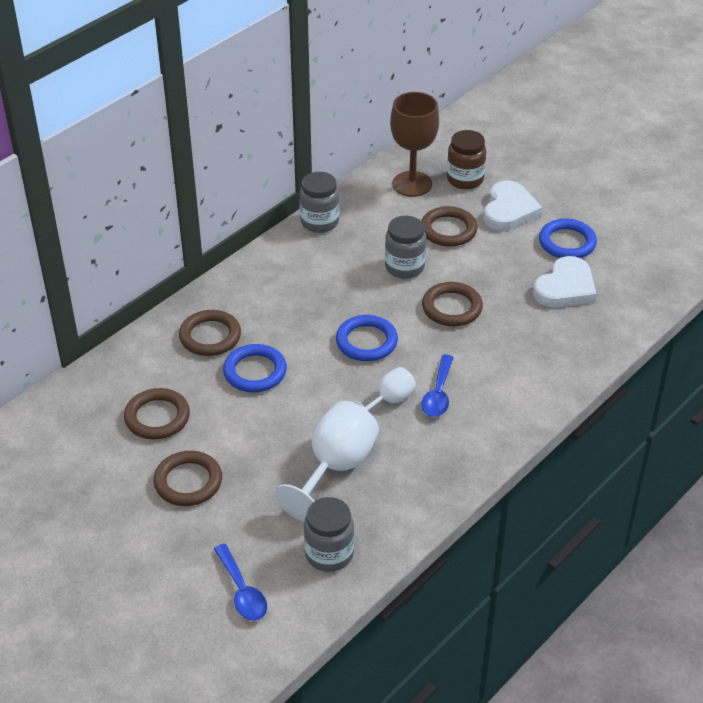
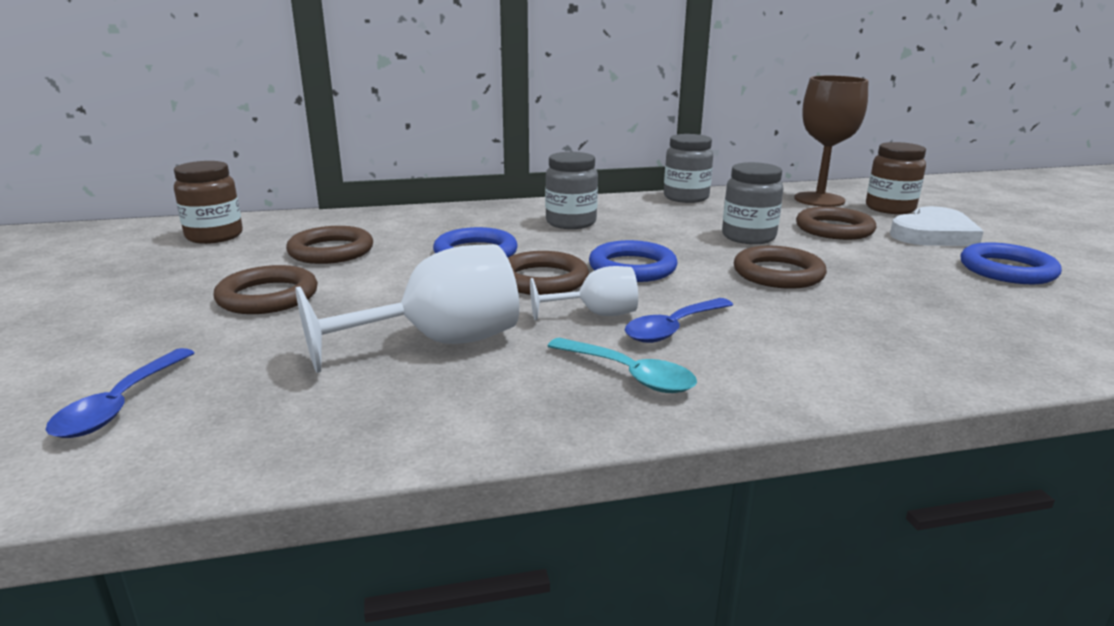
camera: 35 degrees right, 20 degrees down
brown ring [179,310,241,356] -> brown ring moved to [508,251,589,295]
grey jar [304,497,354,572] -> grey jar moved to [545,152,598,229]
white heart [533,256,596,307] -> none
none -> brown jar [174,161,243,244]
none -> turquoise spoon [548,338,697,393]

